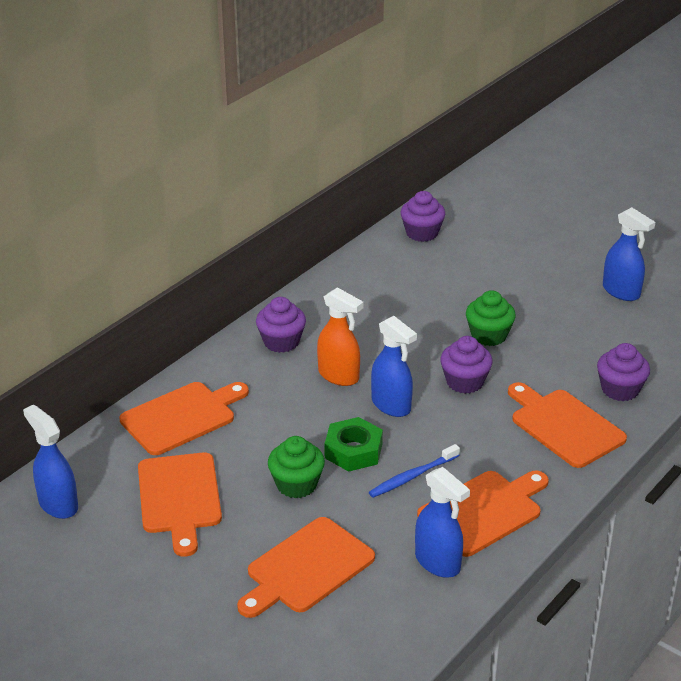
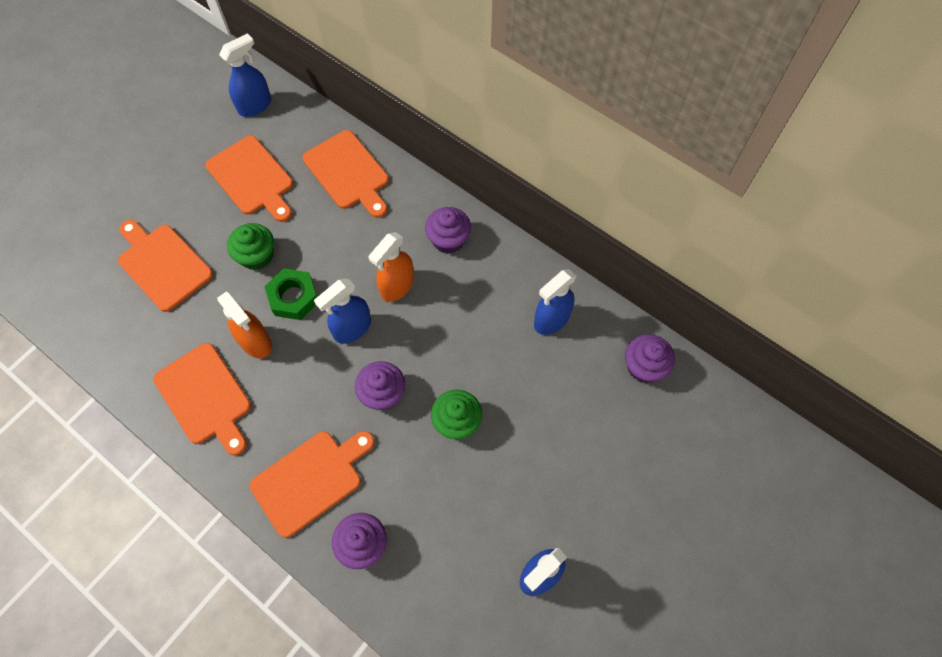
camera: 90 degrees right, 30 degrees up
orange cutting board [138,452,222,557] -> orange cutting board turned 120 degrees counterclockwise [206,136,293,222]
blue toothbrush [369,444,460,498] -> orange spray bottle [217,291,272,358]
blue spray bottle [415,467,470,578] -> blue spray bottle moved to [534,269,577,335]

